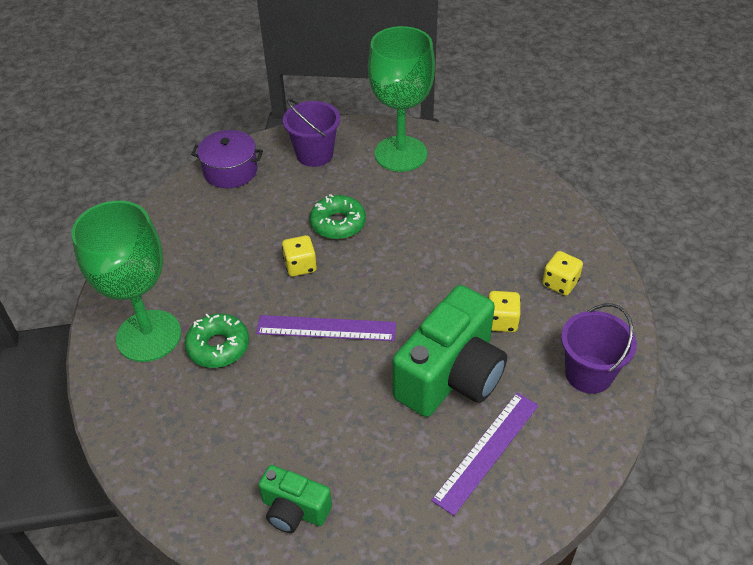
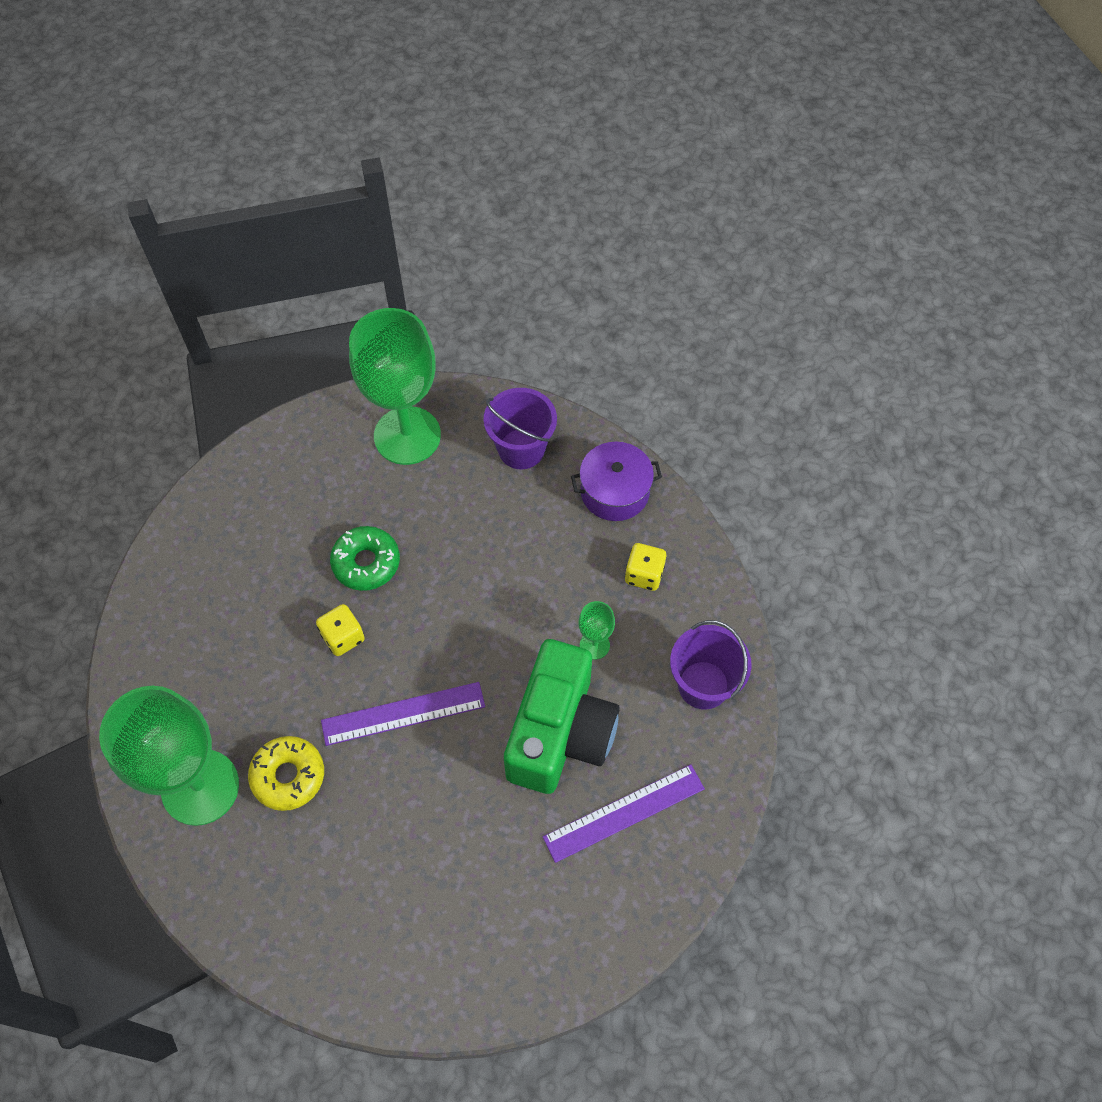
camera: 20 degrees left, 15 degrees up
green donut [185,314,249,368] -> yellow donut [248,736,324,811]
purple pot [191,130,263,188] -> purple pot moved to [571,442,662,521]
green camera [259,465,332,533] -> none
purple bucket [283,99,340,167] -> purple bucket moved to [484,388,557,469]
purple ruler [431,393,539,516] -> purple ruler turned 45 degrees clockwise [543,764,705,863]
yellow dice [488,291,521,332] -> green goblet [579,601,615,659]

